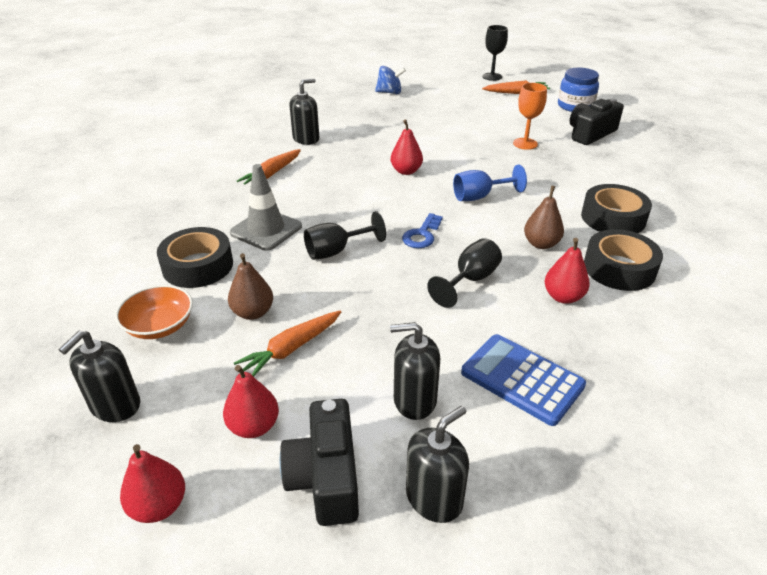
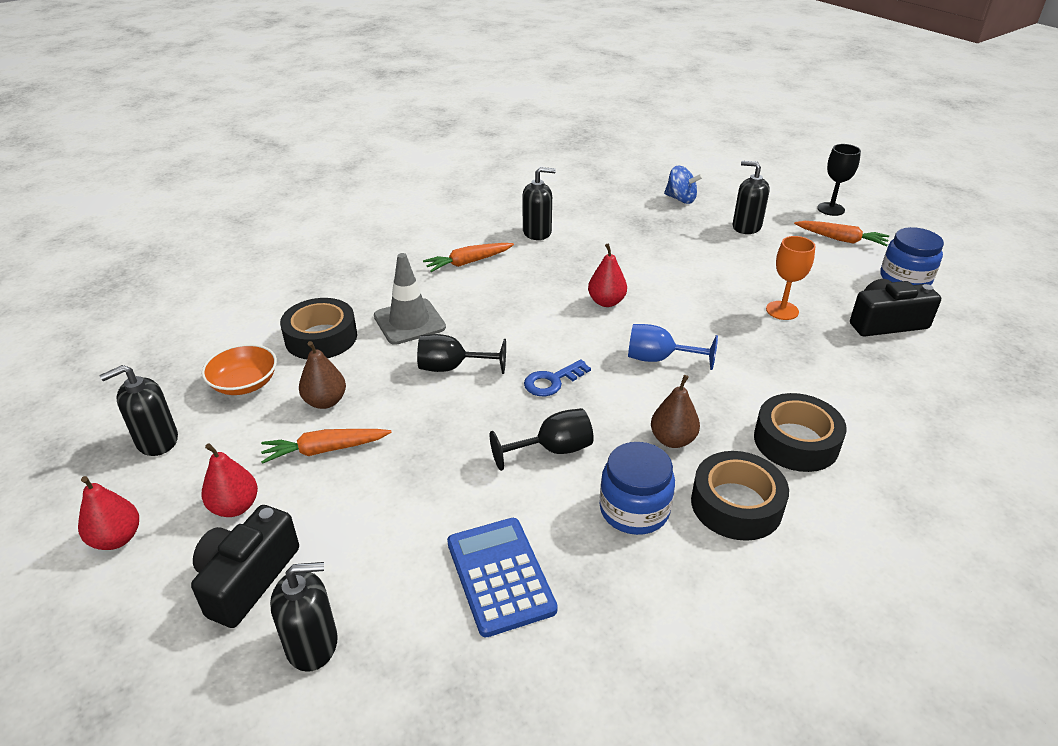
camera: 30 degrees right, 0 degrees up
black soap dispenser [390,322,440,420] -> black soap dispenser moved to [733,161,770,234]
red pear [545,238,590,304] -> blue jar [599,442,675,535]

